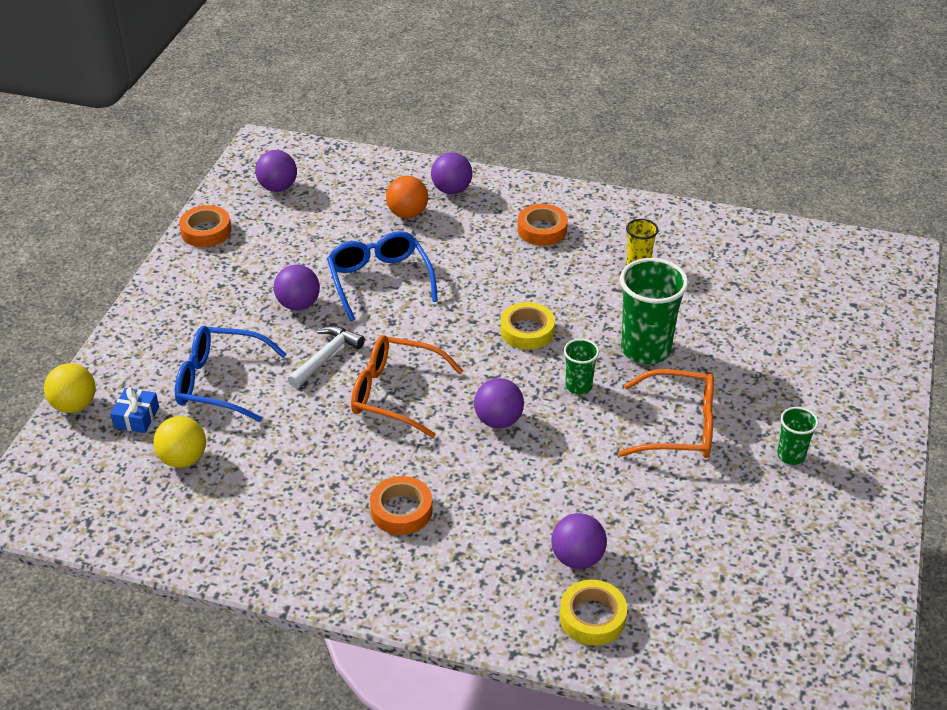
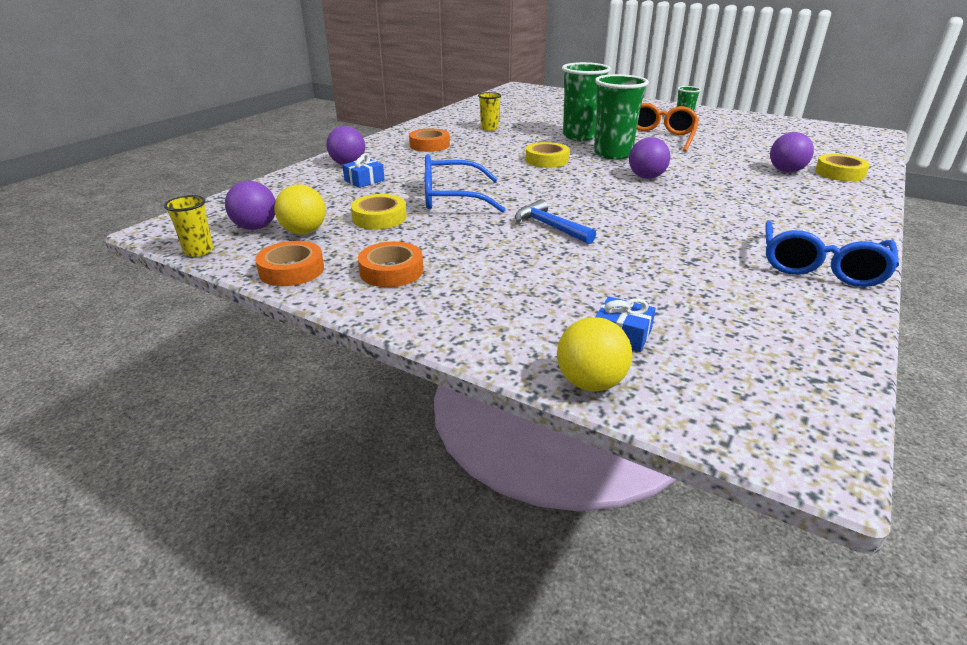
camera: 75 degrees left, 10 degrees down
yellow ball [153,416,206,468] -> yellow ball moved to [275,185,326,234]
blue glasses [175,326,287,422] -> blue glasses moved to [765,221,899,287]
purple ball [274,265,320,310] -> none
white hammer [288,326,365,389] -> blue hammer [515,199,596,244]
orange glasses [351,335,463,438] -> none
orange tape [370,476,433,535] -> orange tape moved to [358,242,423,287]
orange ball [386,176,428,218] -> blue gift [342,154,385,188]
green cup [564,339,599,394] -> green cup [594,74,649,159], size x1.93
none -> yellow cup [164,195,213,257]
none -> yellow tape [351,194,406,229]

